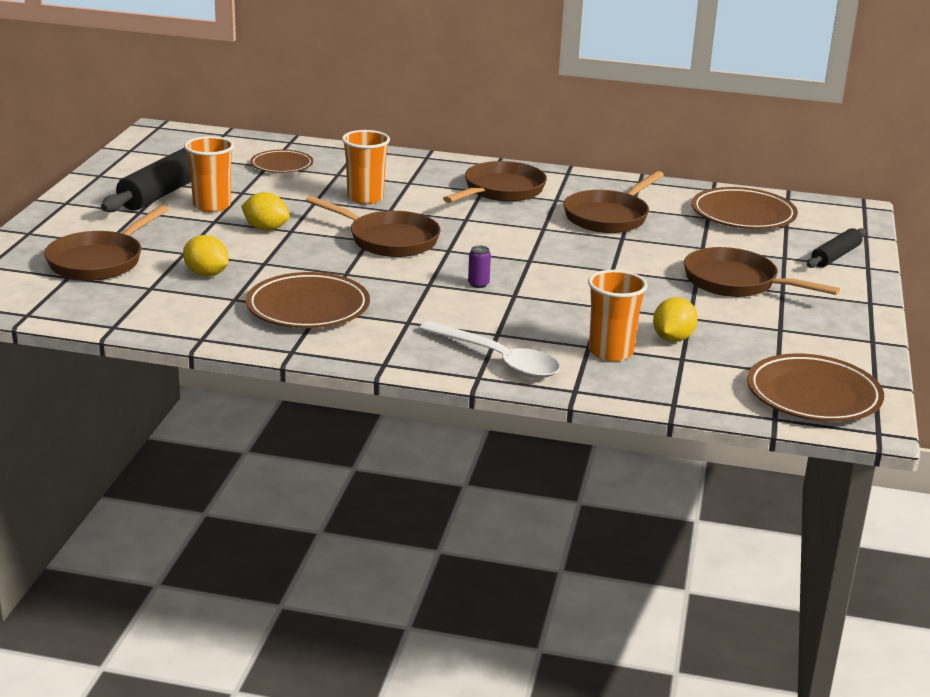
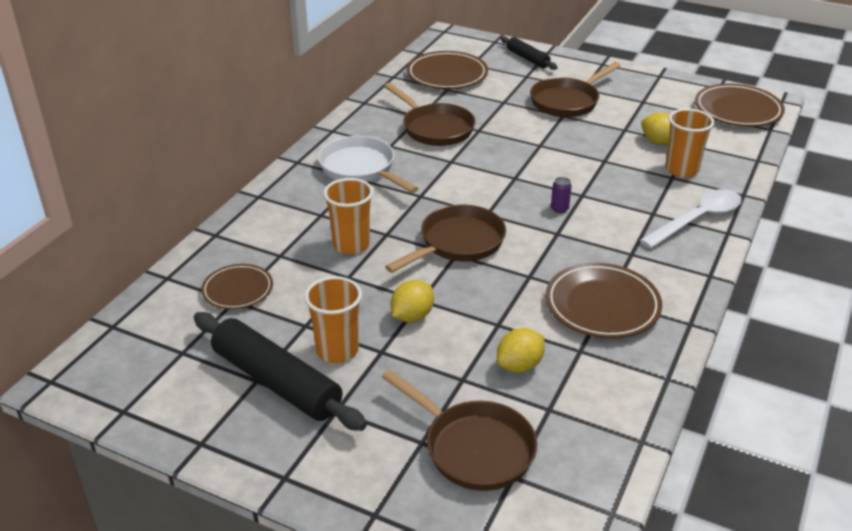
camera: 75 degrees left, 10 degrees up
brown pan [443,161,547,203] -> white pan [318,136,419,193]

